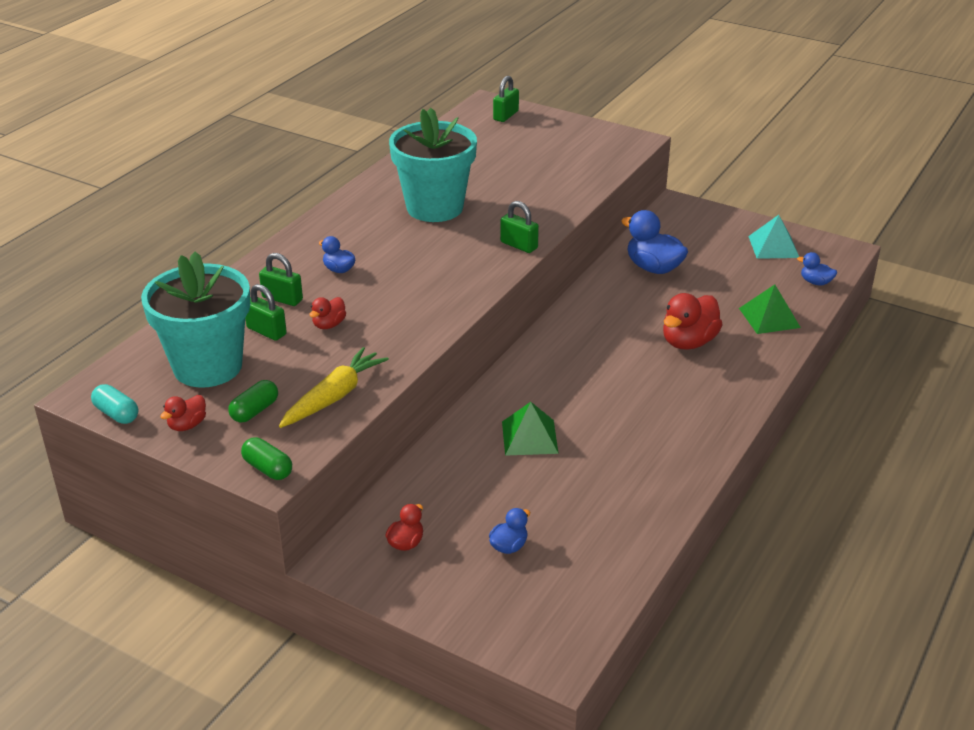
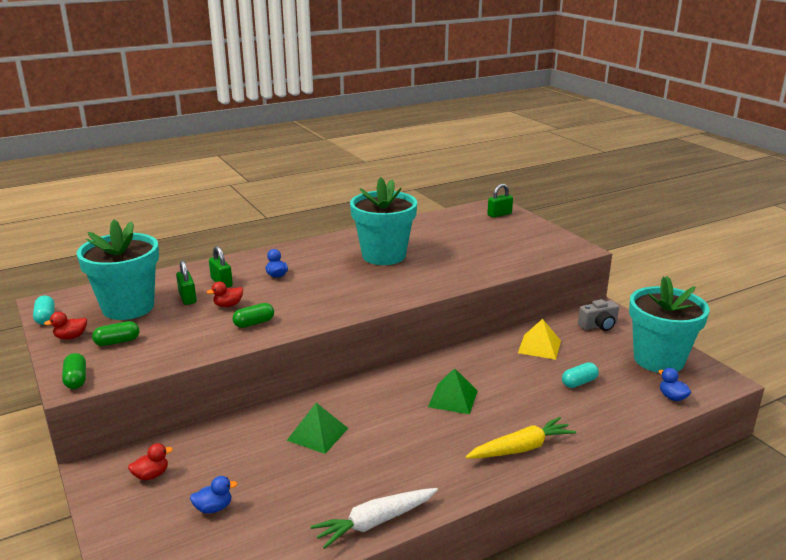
camera: 30 degrees right, 10 degrees down
yellow carrot [279,347,389,428] -> yellow carrot moved to [466,417,576,459]
green padlock [500,201,539,253] -> none
blue duck [621,210,688,274] -> yellow pyramid [518,319,561,360]
red duck [663,293,723,350] -> none
green pyramid [739,284,801,334] -> green pyramid moved to [428,368,478,414]
turquoise pyramid [748,215,799,259] -> turquoise flower pot [629,276,710,373]
none -> green capsule [232,303,274,328]
none -> white carrot [310,488,438,549]
none -> turquoise capsule [562,362,599,388]
none -> grey camera [578,299,619,331]

